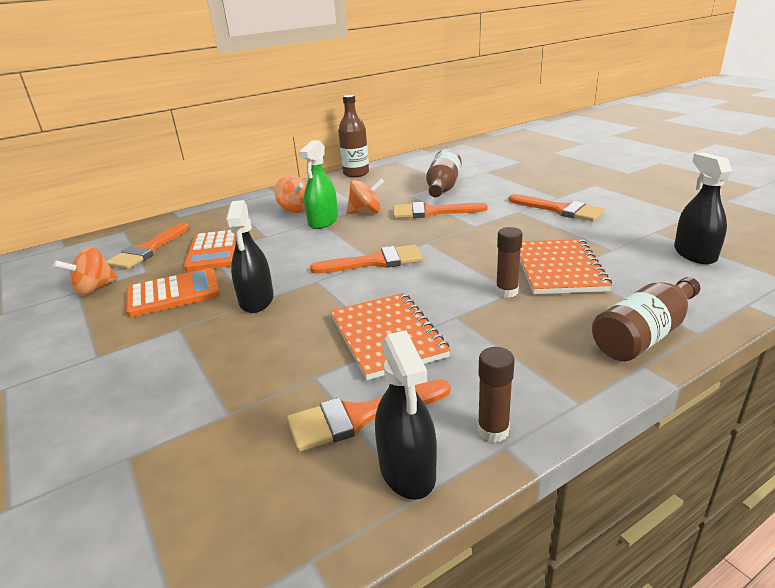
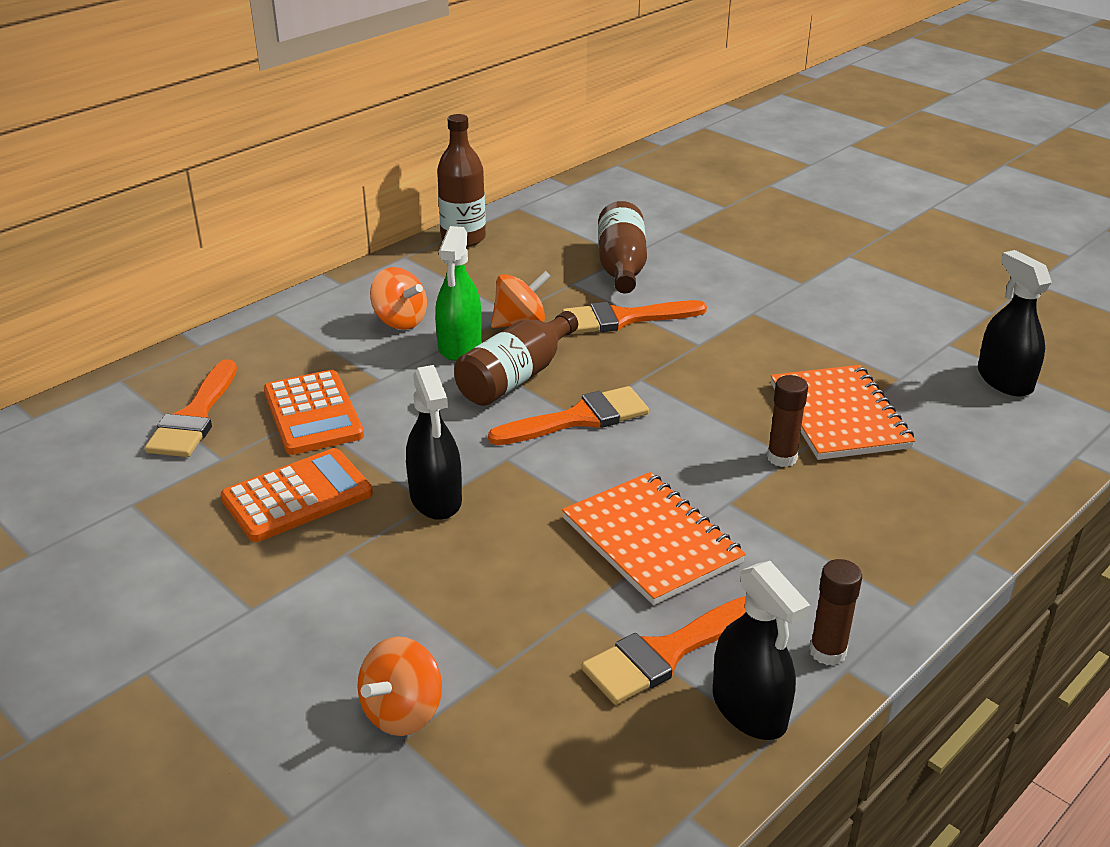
camera: 15 degrees left, 5 degrees up
orange spinning top [53,247,118,296] -> orange spinning top moved to [357,636,442,736]
orange brush [508,194,605,221] -> none
brown bottle [592,277,700,361] -> brown bottle moved to [454,311,578,406]

